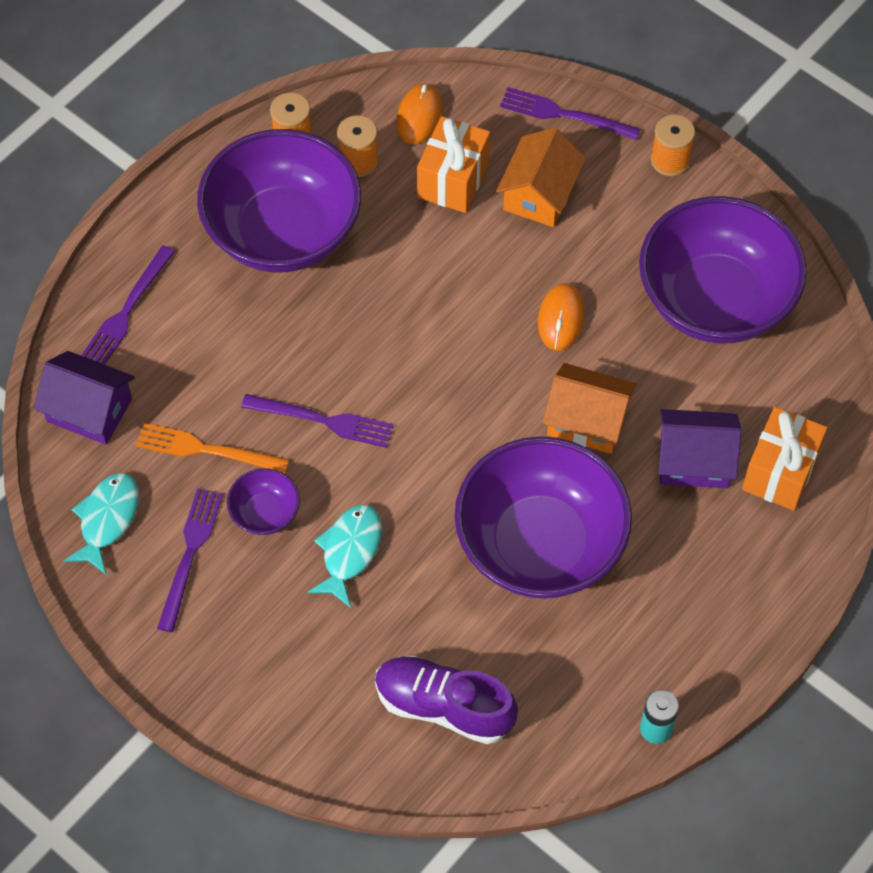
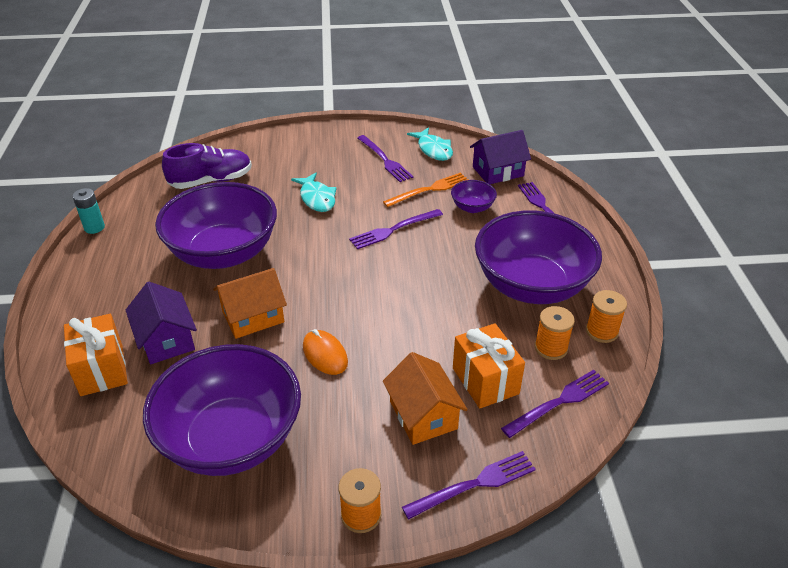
camera: 135 degrees right, 20 degrees down
purple bowl [227,468,300,535] -> purple bowl moved to [451,180,497,213]
orange mouse [396,83,443,144] -> purple fork [501,370,609,438]
purple house [659,409,741,488] -> purple house turned 75 degrees counterclockwise [126,282,197,364]

